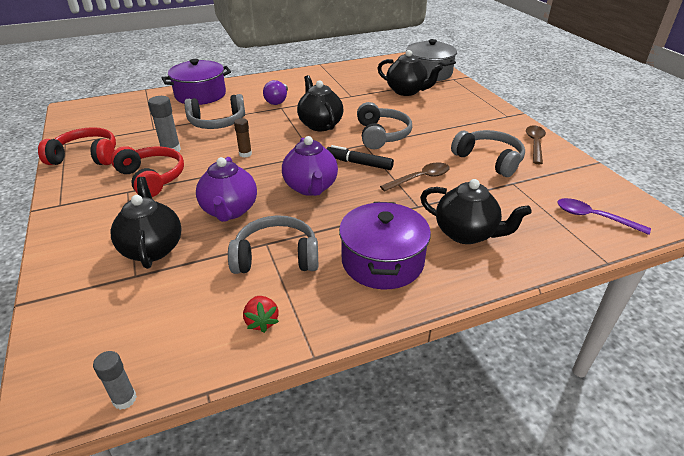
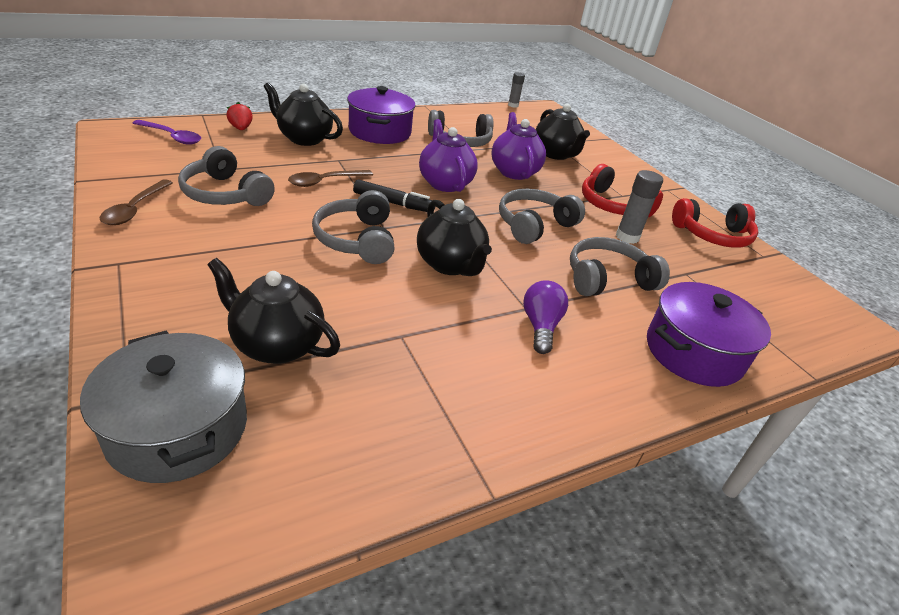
camera: 170 degrees right, 0 degrees up
brown glue stick [234,118,252,158] -> grey headphones [499,189,585,244]
red strawberry [243,296,279,333] -> red strawberry moved to [227,102,253,130]

